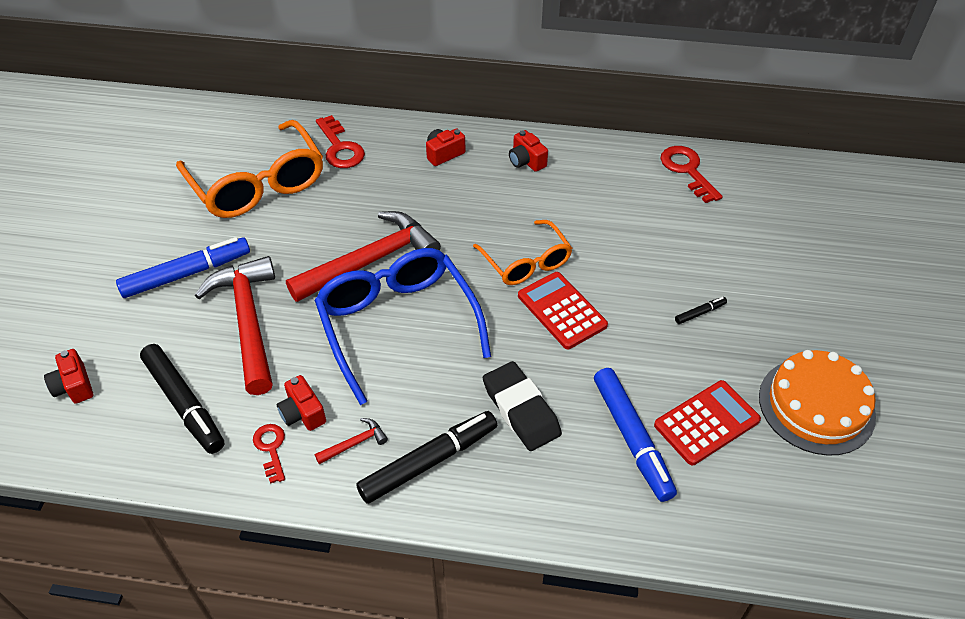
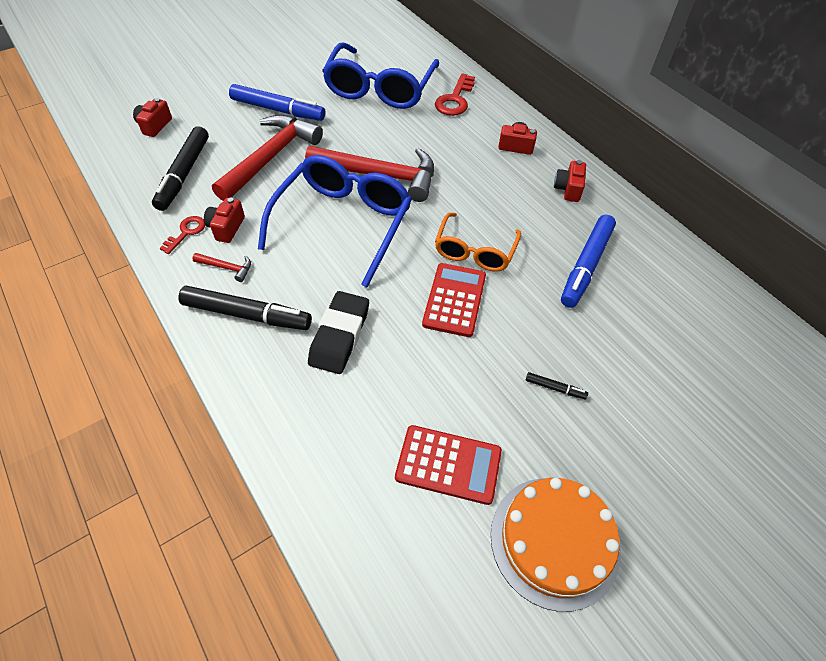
camera: 45 degrees right, 5 degrees up
orange glasses [176,120,323,218] -> blue glasses [322,42,439,109]
blue marker [594,368,677,502] -> blue marker moved to [561,215,616,308]
red key [660,146,722,203] -> none

